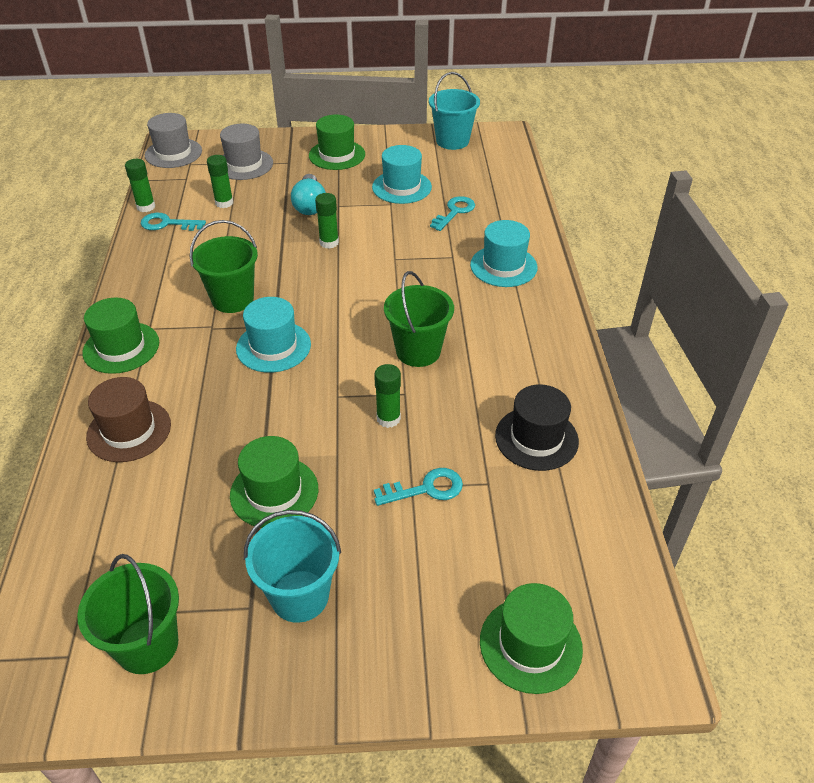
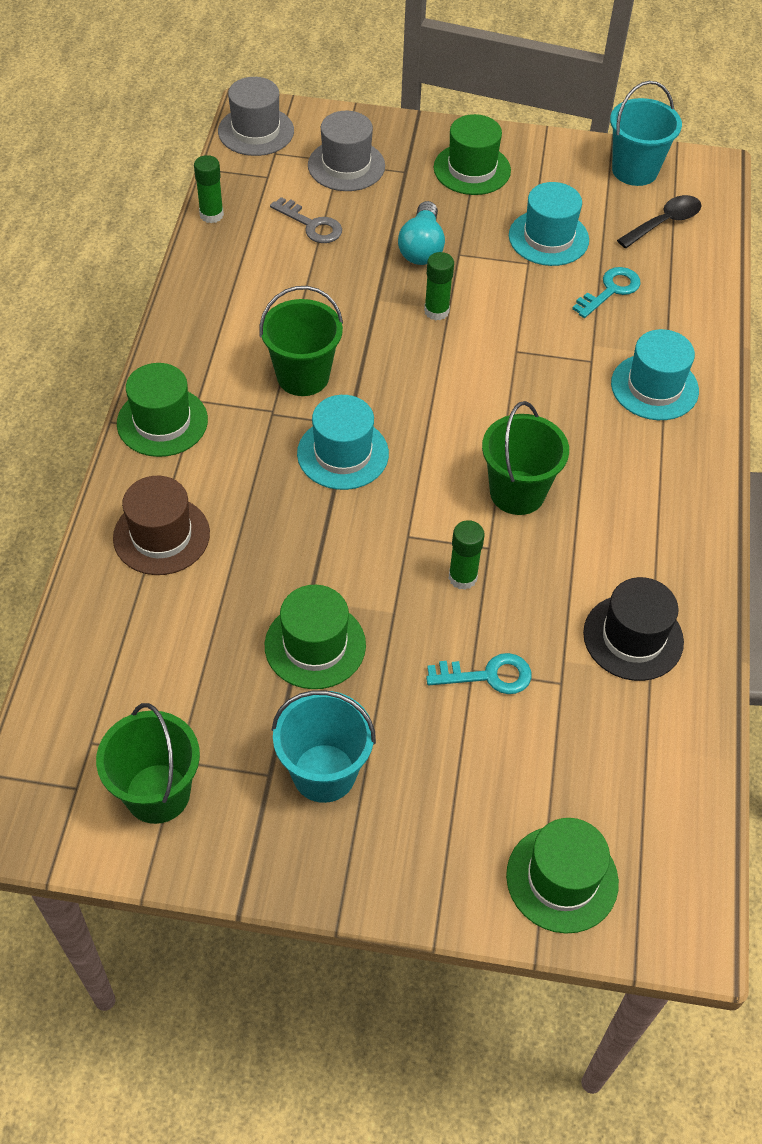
camera: 10 degrees right, 10 degrees up
turquoise key [141,213,206,231] -> none
green glue stick [207,155,233,208] -> grey key [270,197,342,243]
none -> black spoon [617,195,701,248]

